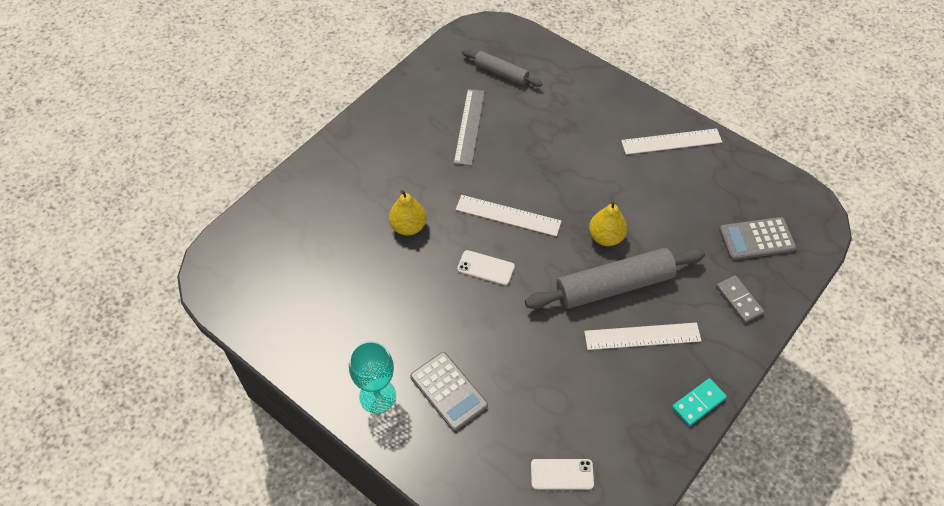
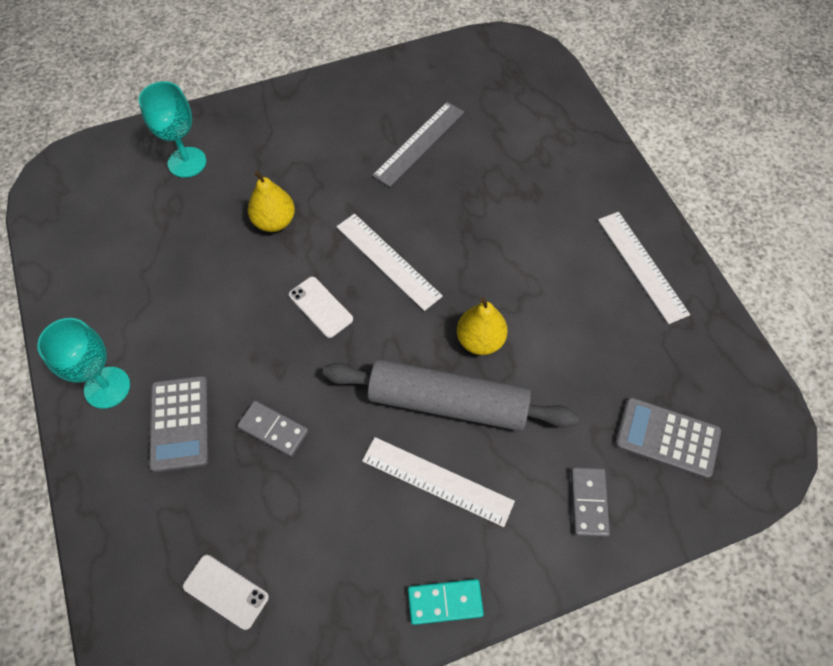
camera: 30 degrees right, 5 degrees up
grey rolling pin [462,49,543,87] -> none
white ruler [621,128,722,155] -> white ruler turned 45 degrees clockwise [598,212,690,324]
none -> turquoise goblet [139,81,206,178]
none -> grey domino [237,401,308,457]

